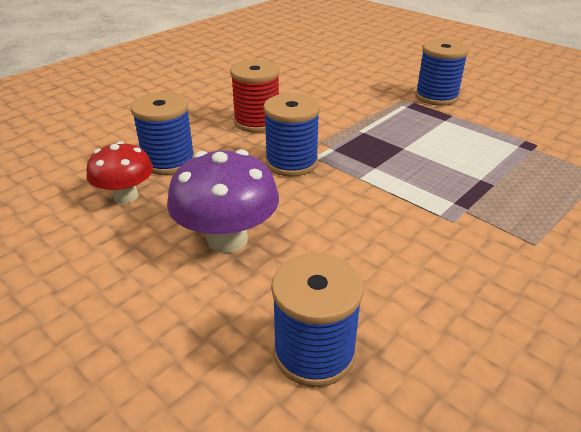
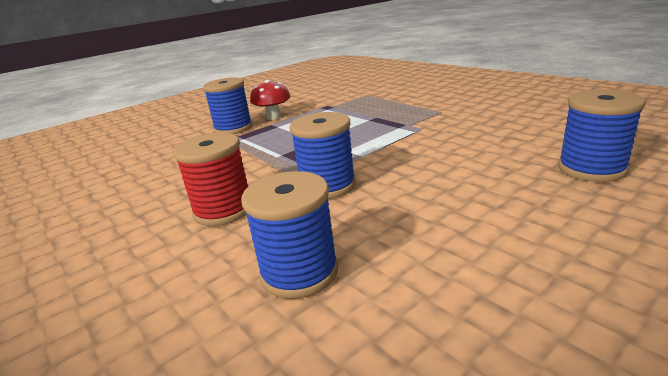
camera: 80 degrees left, 10 degrees down
red mushroom [86,141,153,204] -> red mushroom moved to [250,80,290,120]
purple mushroom [167,149,279,253] -> none

